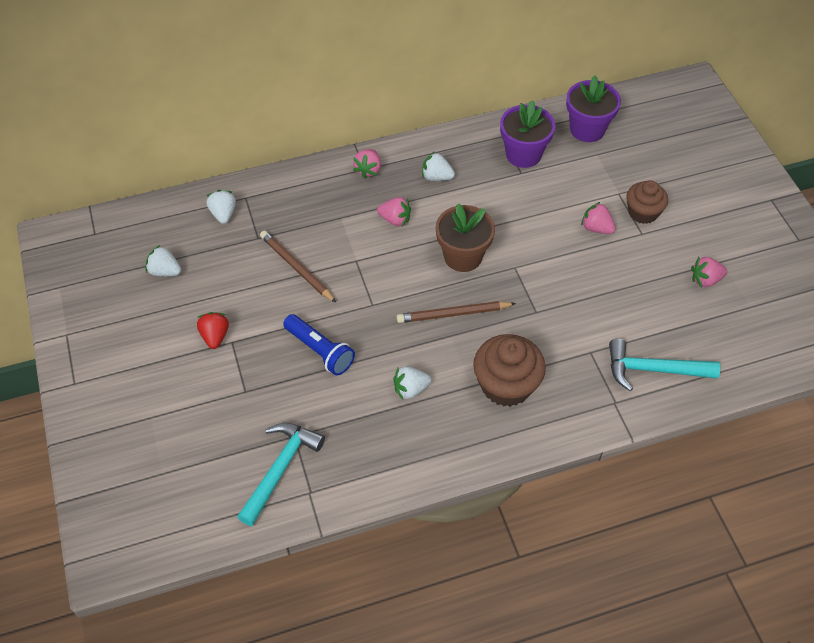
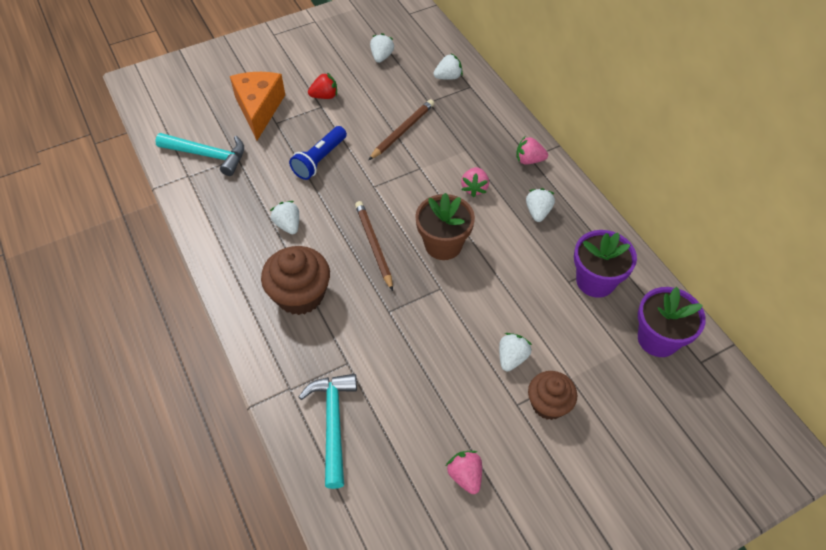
camera: 80 degrees right, 0 degrees up
pink strawberry [581,202,616,234] -> white strawberry [499,333,532,372]
none -> orange cheese [230,72,285,140]

